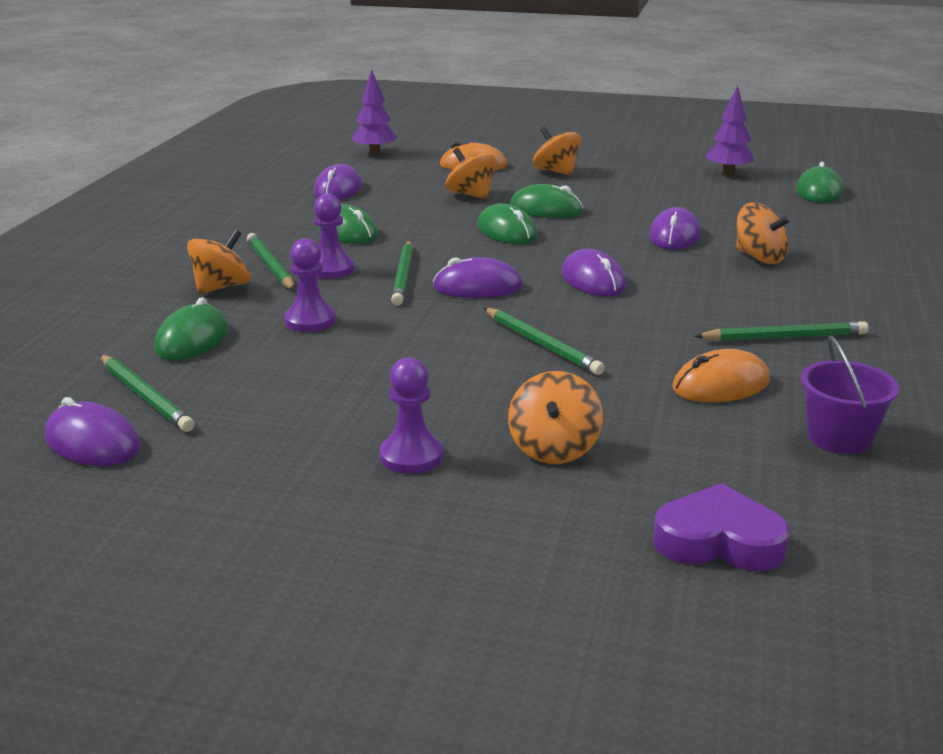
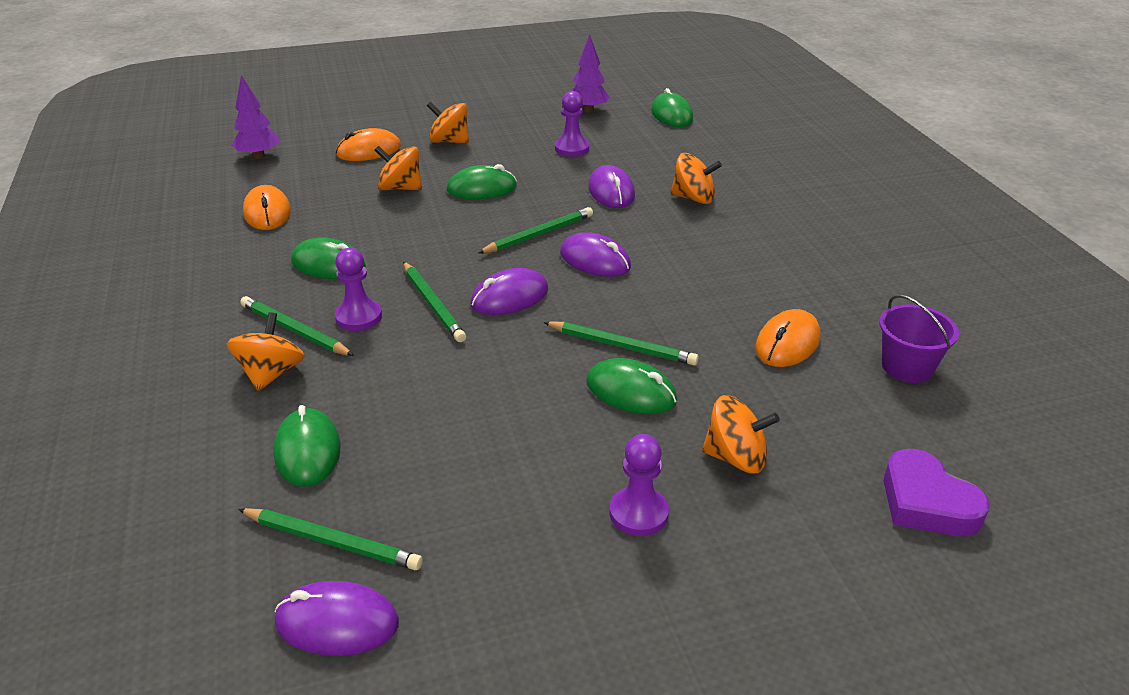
camera: 30 degrees left, 10 degrees up
purple pawn [285,238,336,332] -> purple pawn moved to [555,91,589,157]
purple mouse [314,164,362,200] -> orange mouse [243,185,291,230]
green mouse [477,203,537,244] -> green mouse moved to [587,358,677,414]
orange spinning top [508,371,603,464] -> orange spinning top turned 60 degrees counterclockwise [702,395,780,473]
purple heart [653,483,790,571] -> purple heart turned 105 degrees counterclockwise [884,449,990,536]
green pencil [694,321,869,341] -> green pencil moved to [478,207,593,253]

